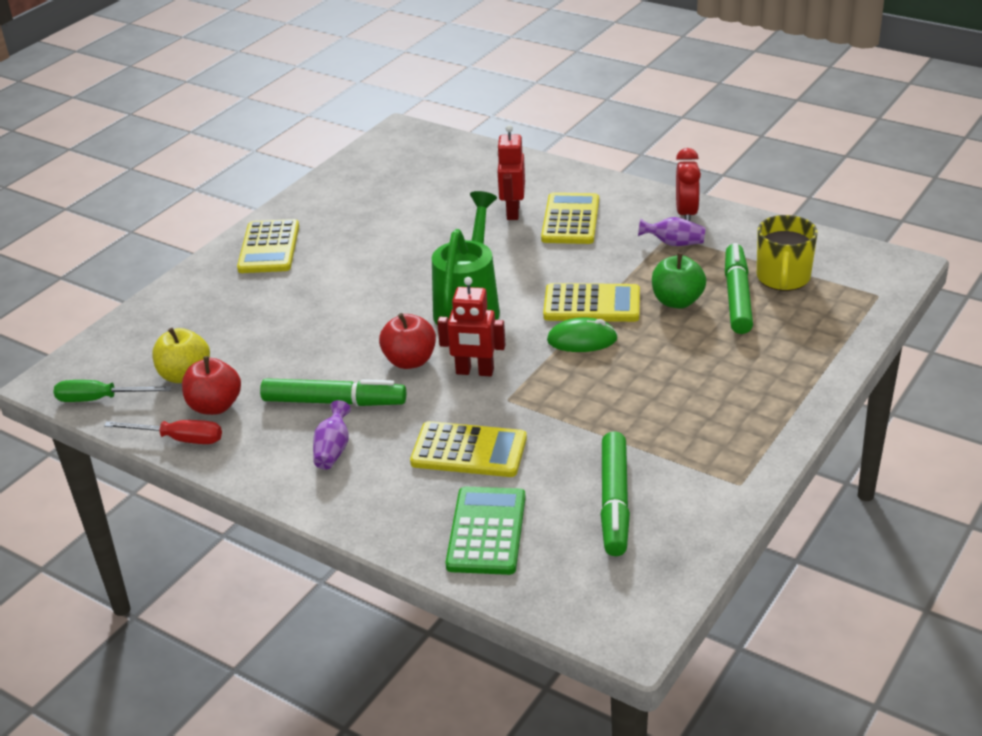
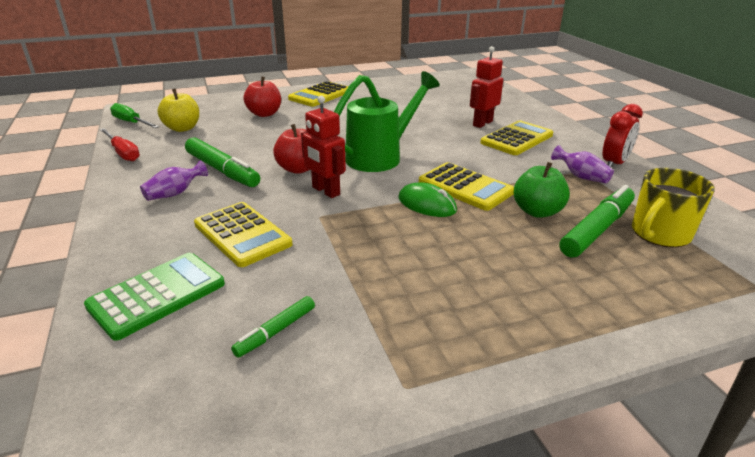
camera: 35 degrees right, 5 degrees down
red apple [182,356,241,415] -> red apple moved to [243,76,281,117]
green marker [600,431,630,556] -> green marker [231,296,315,358], size x0.54

